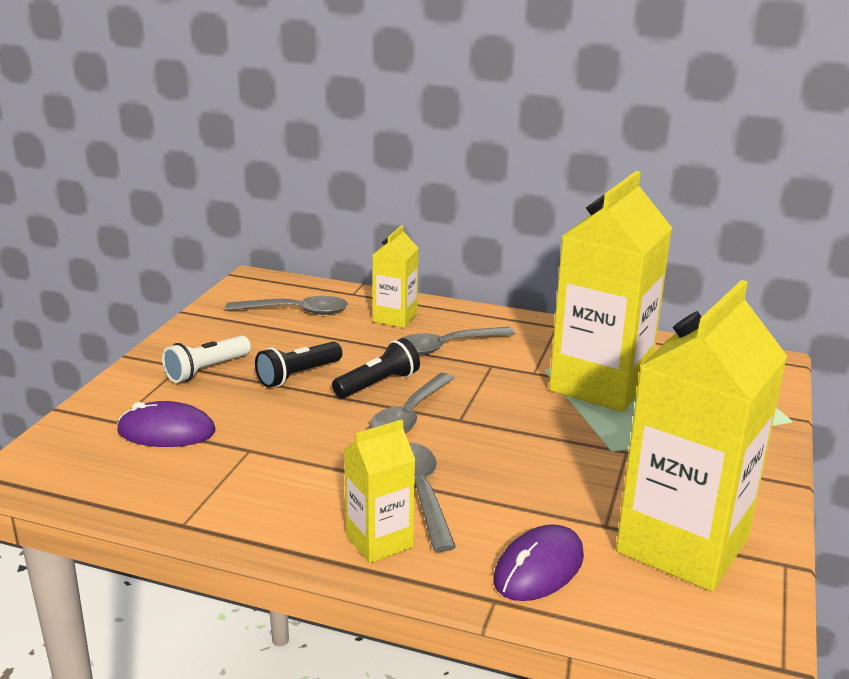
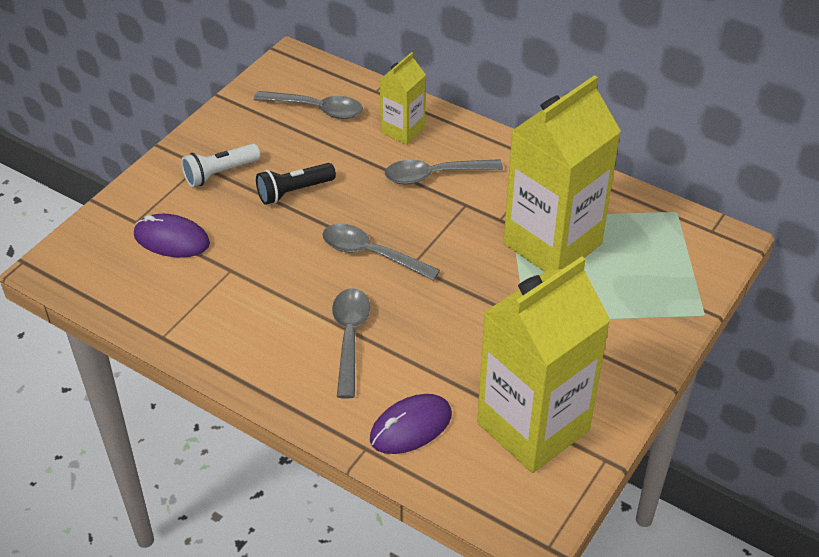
camera: 15 degrees right, 20 degrees up
black flashlight [332,338,420,398] -> none
yellow carton [344,419,415,563] -> none
grey spoon [369,373,454,433] -> grey spoon turned 75 degrees clockwise [322,224,440,281]

